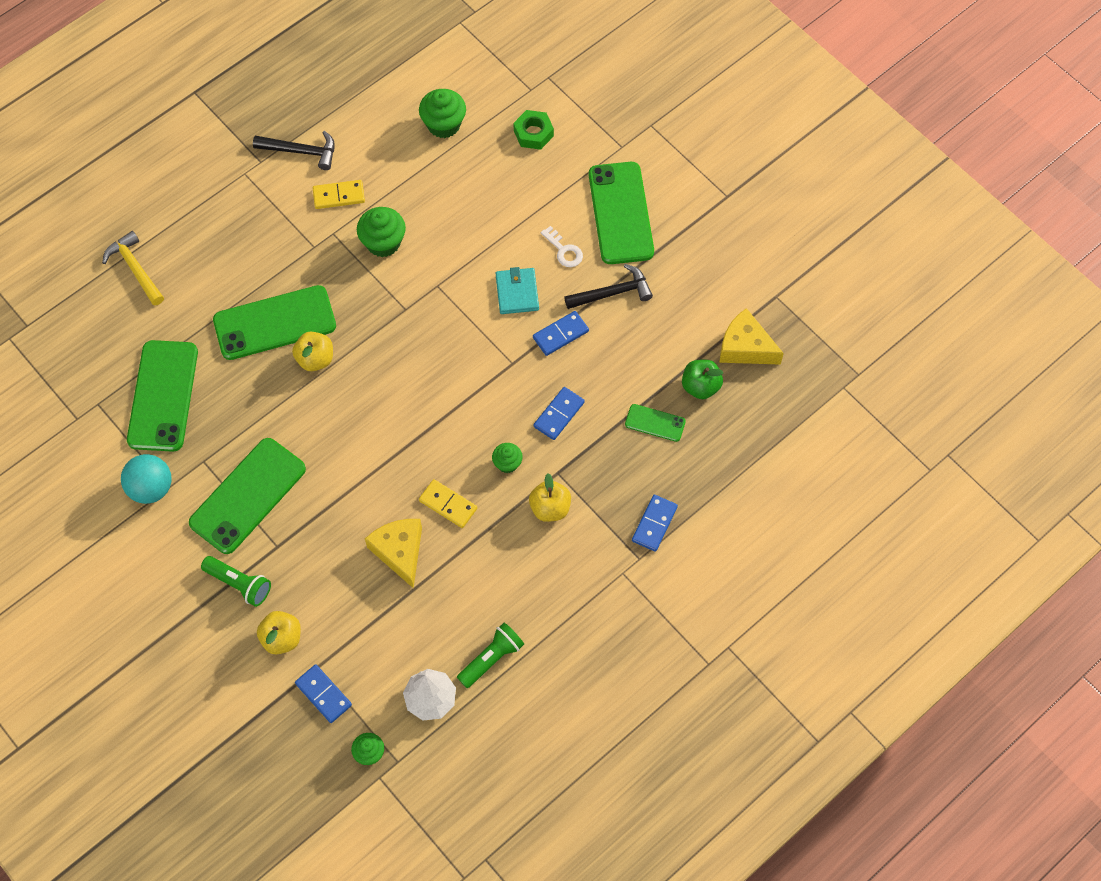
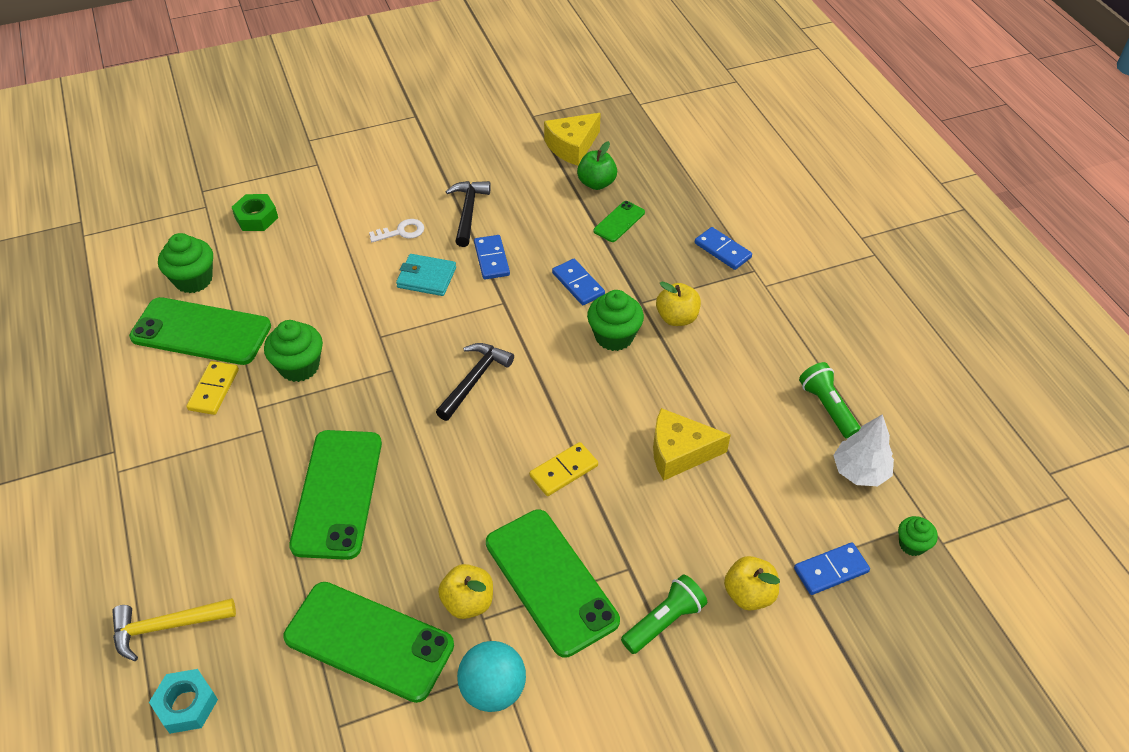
camera: 70 degrees left, 15 degrees down
black hammer [253,131,335,170] -> black hammer moved to [436,343,514,421]
yellow apple [292,332,333,371] -> yellow apple moved to [438,564,493,619]
yellow domino [419,479,477,528] -> yellow domino moved to [529,442,598,496]
green cupcake [492,443,523,473] -> green cupcake [587,290,644,351], size x1.68
green phone [589,162,654,264] -> green phone moved to [129,297,271,365]
none -> turquoise nut [149,669,218,734]

